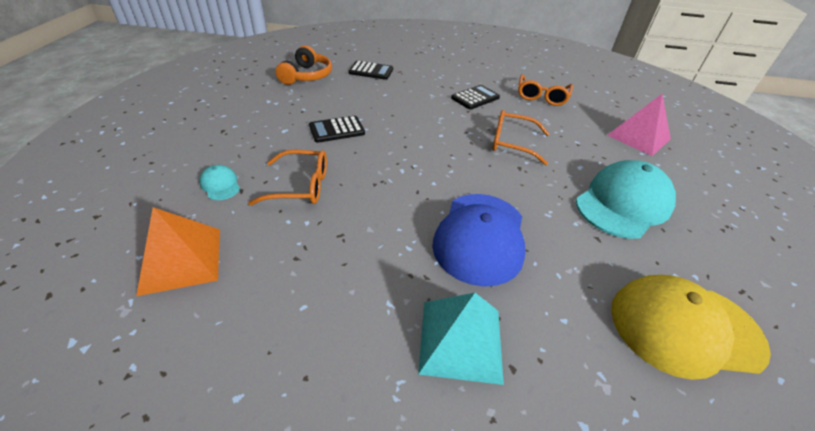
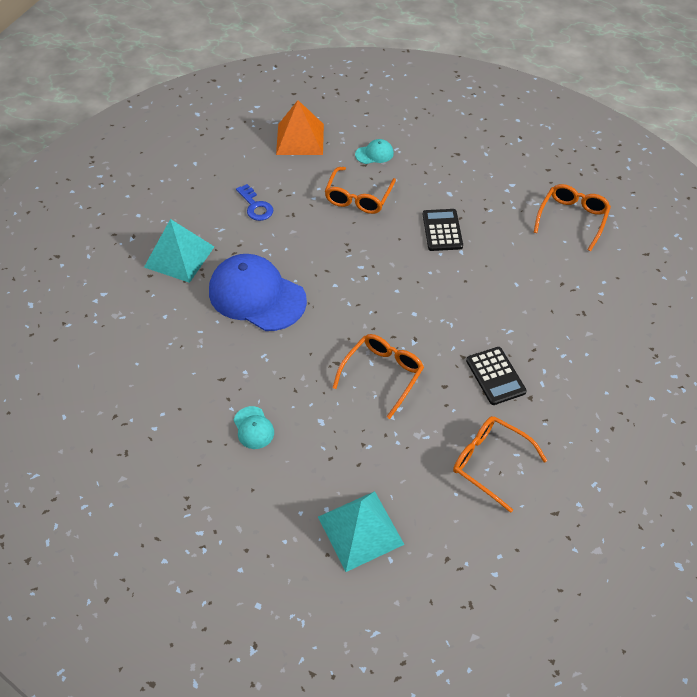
camera: 110 degrees right, 10 degrees up
orange headphones [276,45,332,85] -> orange glasses [534,184,611,251]
black calculator [348,61,393,80] -> none
turquoise cap [576,160,676,239] -> turquoise cap [234,406,274,449], size x0.43
pink pyramid [607,94,671,156] -> turquoise pyramid [318,491,405,572]
yellow cap [611,275,771,380] -> none
none -> blue key [236,184,273,221]

